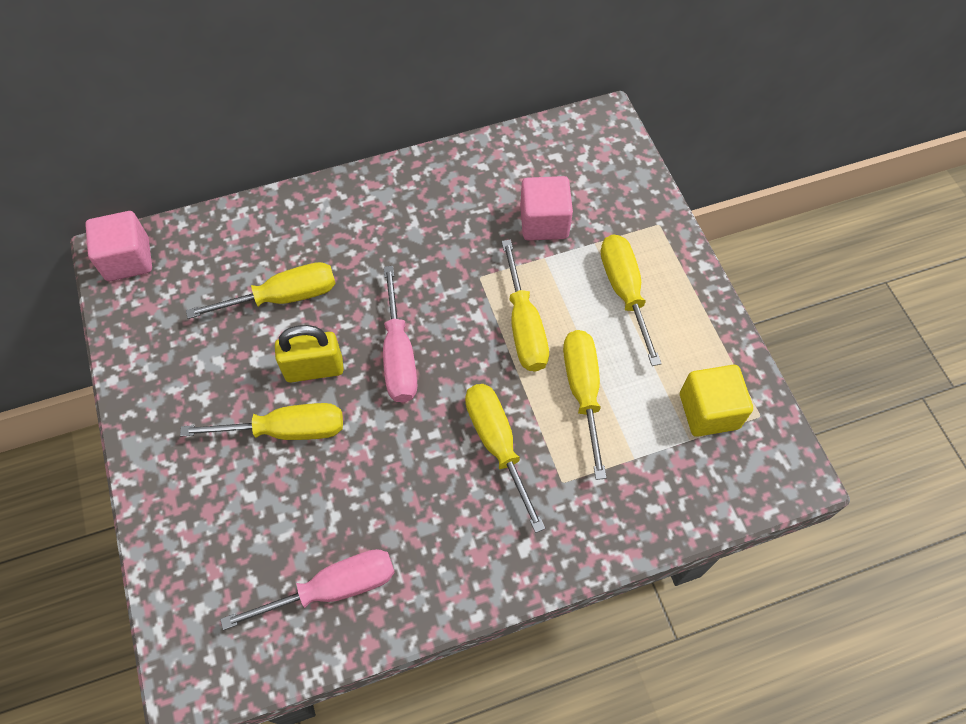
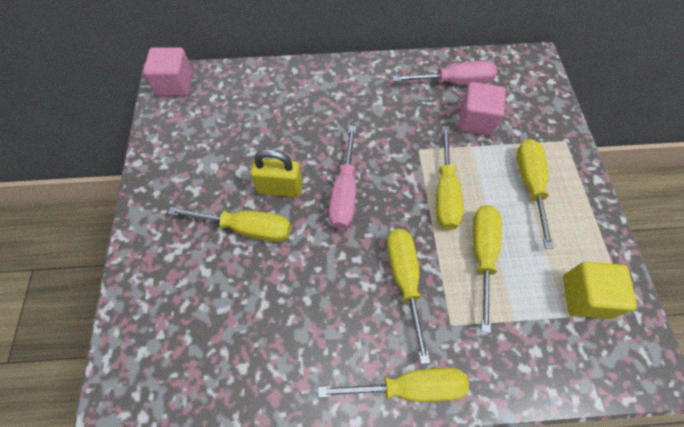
camera: 15 degrees right, 0 degrees up
yellow screwdriver [186,262,336,319] -> yellow screwdriver moved to [318,368,469,402]
pink screwdriver [220,549,395,630] -> pink screwdriver moved to [392,61,497,85]

